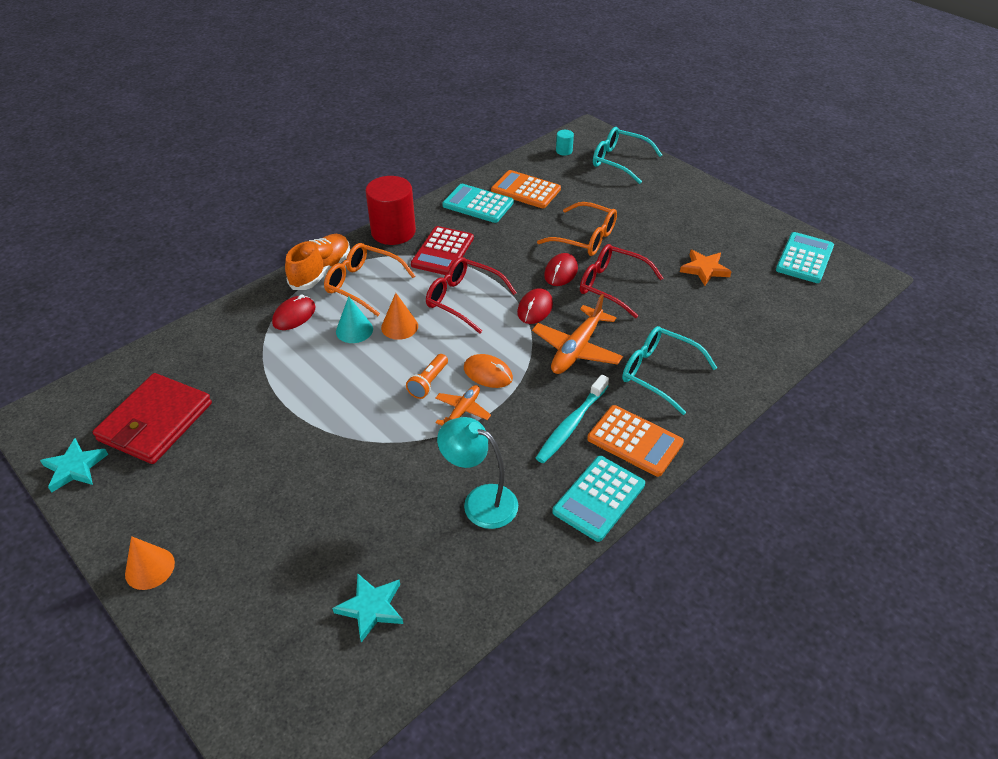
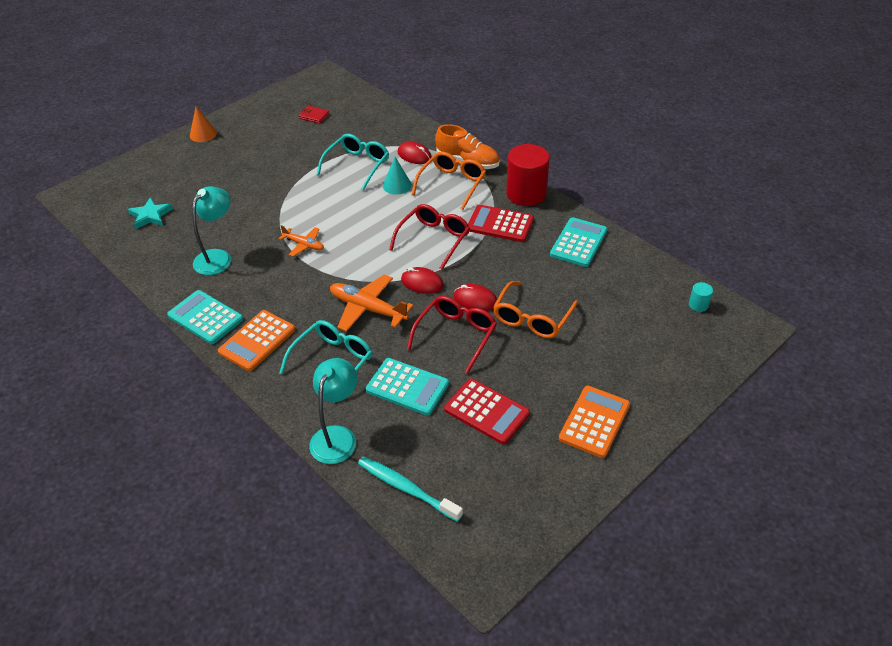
camera: 90 degrees right, 0 degrees up
turquoise star [40,438,108,493] -> none
red wallet [93,373,212,464] -> red wallet [299,106,329,124], size x0.43
orange cone [381,293,418,340] -> none
orange flashlight [406,354,448,399] -> none
orange mouse [464,354,513,388] -> none
orange calculator [491,170,561,208] -> orange calculator moved to [559,386,630,458]
turquoise toothbrush [536,374,609,463] -> turquoise toothbrush moved to [358,457,463,522]
turquoise glasses [593,127,662,184] -> turquoise glasses moved to [317,134,389,190]
orange star [680,250,731,286] -> red calculator [444,378,530,444]
turquoise calculator [776,232,834,283] -> turquoise calculator moved to [366,358,449,416]
none -> turquoise lamp [309,358,357,464]

